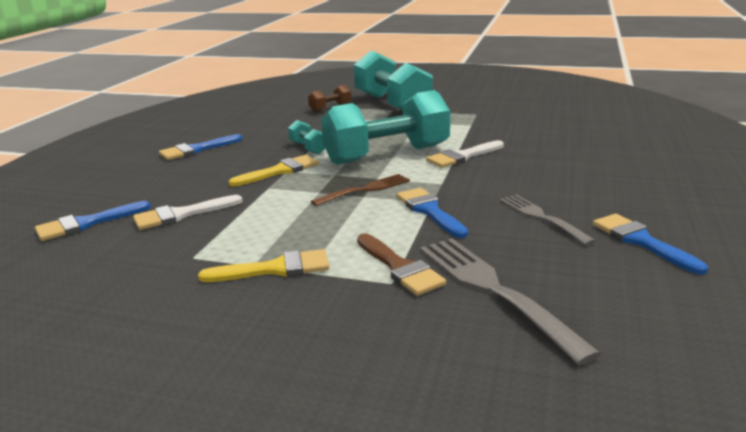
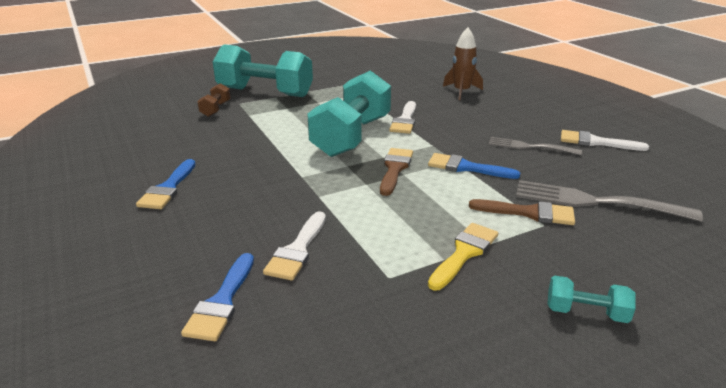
camera: 45 degrees left, 5 degrees up
yellow brush [229,155,319,186] -> none
turquoise dumbbell [288,120,326,155] -> turquoise dumbbell moved to [548,276,636,323]
brown fork [311,174,410,206] -> brown brush [380,148,413,196]
blue brush [593,214,708,275] -> white brush [561,130,649,151]
none -> brown rocket [443,27,483,100]

